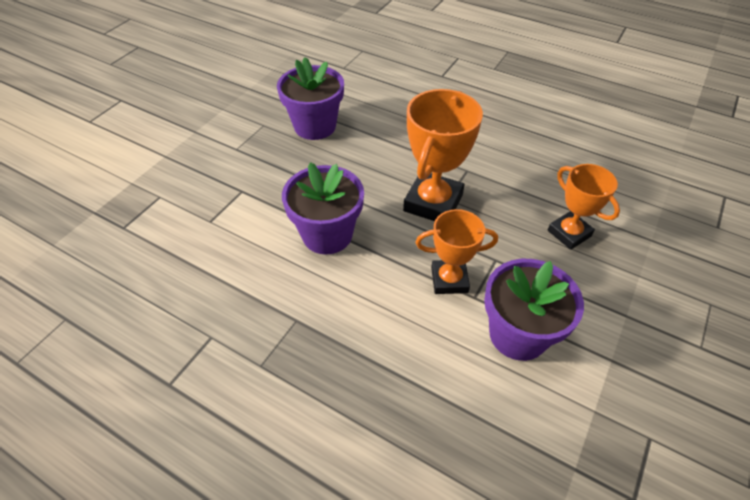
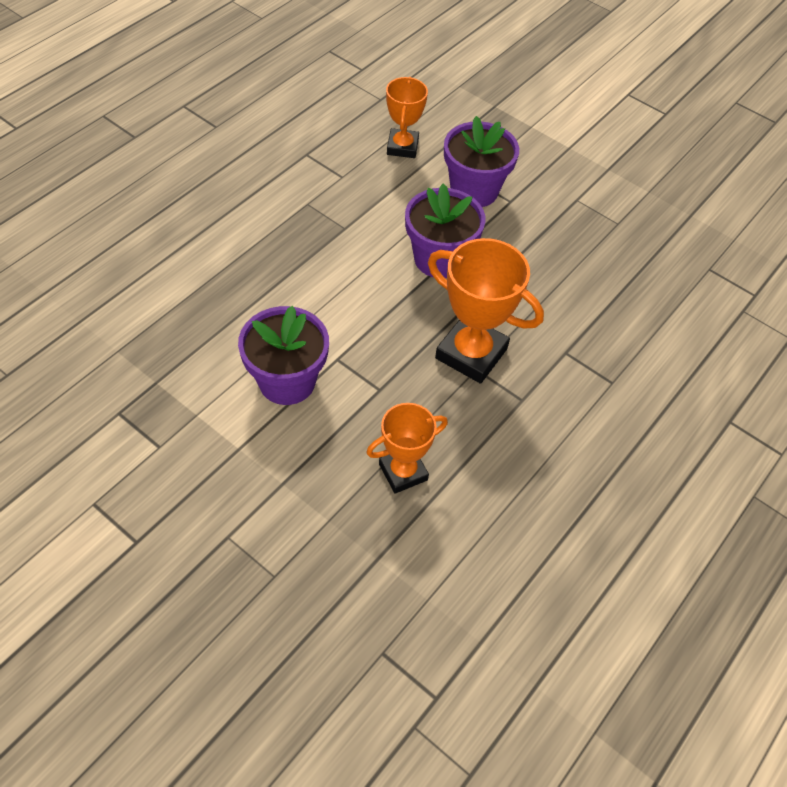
camera: 95 degrees right, 5 degrees up
purple flower pot [277,57,344,140] -> purple flower pot moved to [444,116,519,207]
orange trophy [415,209,498,294] -> orange trophy moved to [386,77,428,158]

